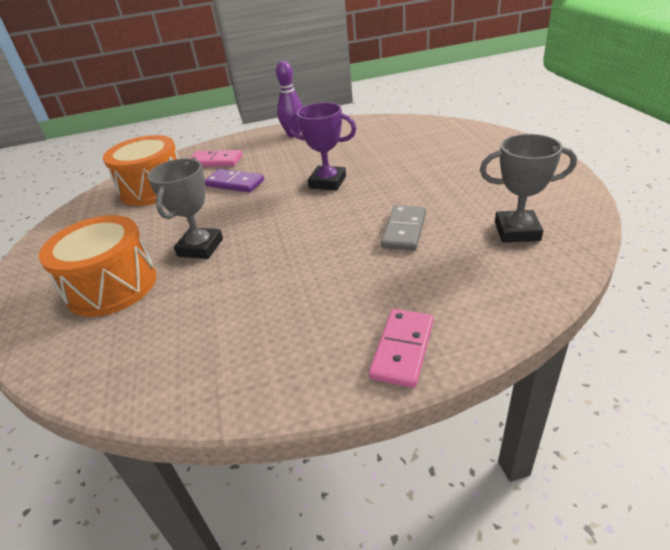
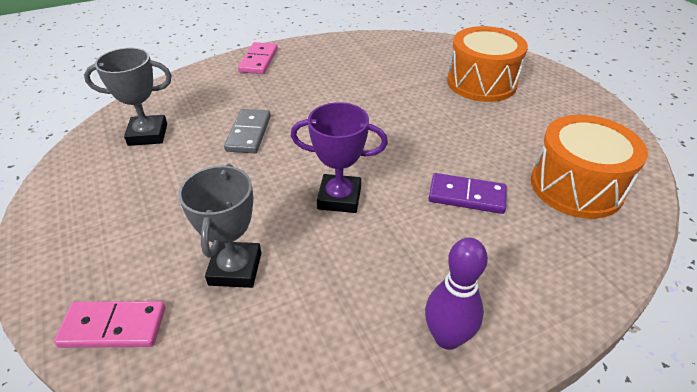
camera: 165 degrees right, 5 degrees up
grey trophy [147,158,223,259] -> grey trophy moved to [178,164,261,288]
pink domino [190,150,242,167] -> pink domino moved to [54,301,165,348]

